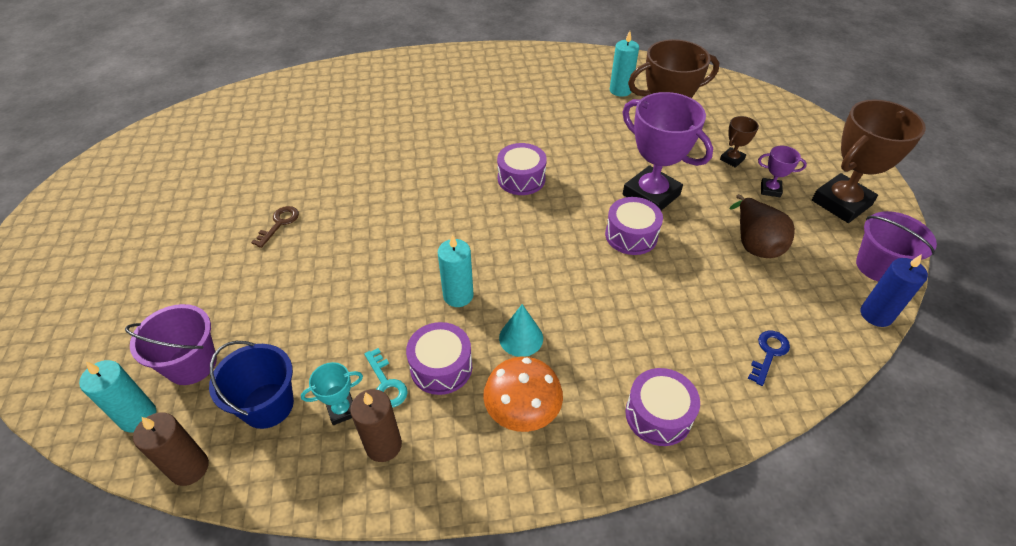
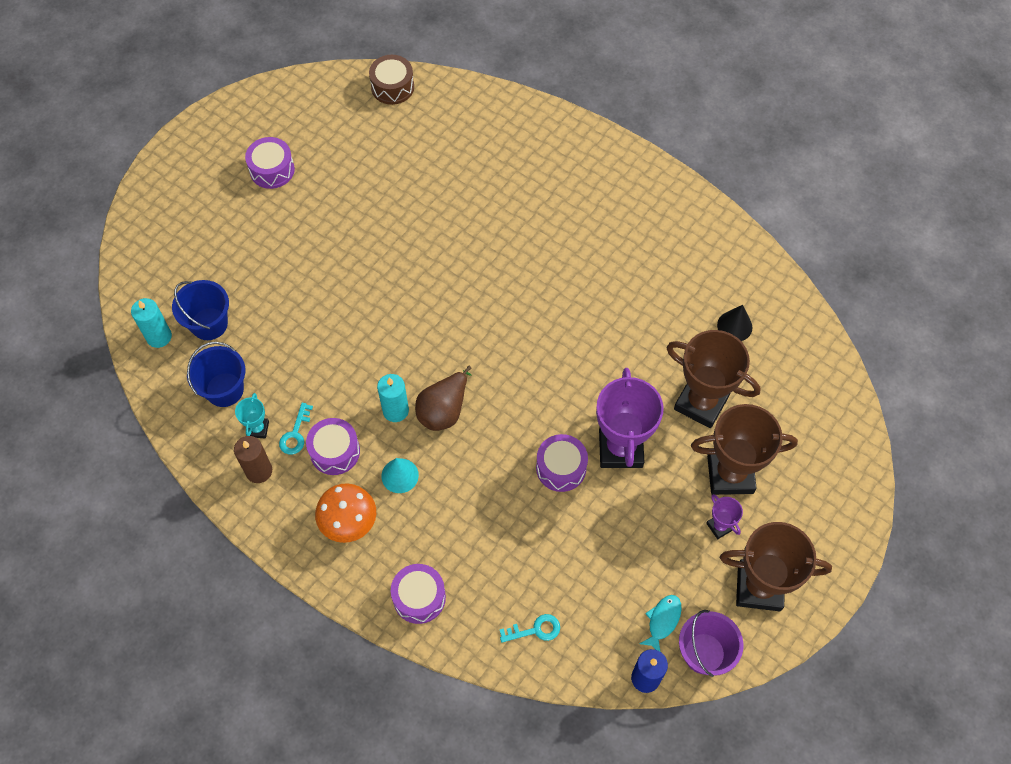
camera: 45 degrees right, 15 degrees up
purple bucket [125,304,217,385] -> blue bucket [172,280,229,340]
brown candle [133,413,209,486] -> none
brown key [251,206,299,248] -> none
turquoise trophy [301,362,363,425] -> turquoise trophy turned 75 degrees clockwise [235,393,269,439]
purple drum [497,143,547,195] -> purple drum moved to [245,137,295,189]
turquoise candle [610,31,639,97] -> black cone [717,305,752,341]
brown trophy [720,116,759,168] -> brown trophy [691,404,798,495], size x2.19
brown pear [729,194,795,258] -> brown pear moved to [415,366,472,431]
blue key [748,331,790,386] -> turquoise key [500,614,560,642]
none -> brown drum [369,55,414,105]
none -> turquoise fish [639,595,682,652]

